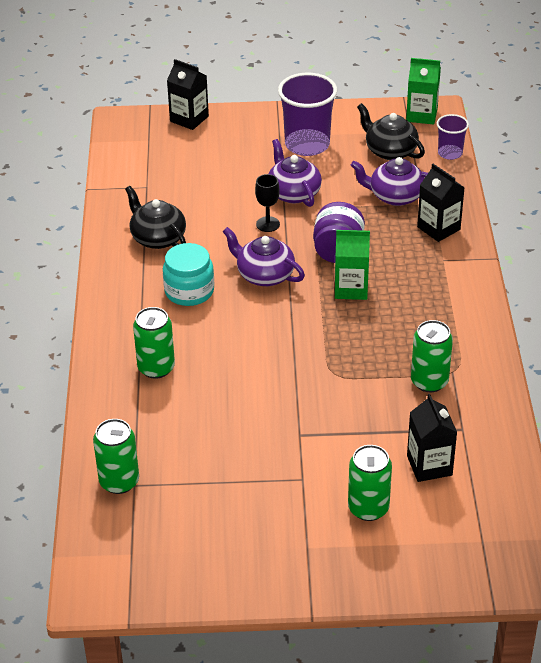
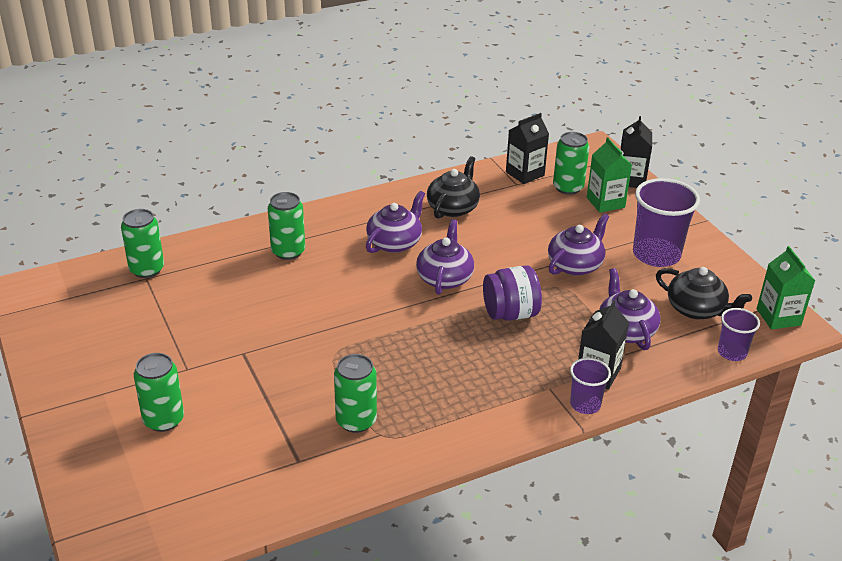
camera: 65 degrees right, 5 degrees down
turquoise jar [163,243,214,306] -> purple teapot [366,191,425,253]
black goblet [255,174,280,232] -> none
green carton [335,230,370,300] -> green carton moved to [587,137,632,213]
black teapot [357,103,425,160] -> black teapot turned 105 degrees clockwise [656,267,752,319]
black carton [407,394,457,482] -> black carton moved to [506,113,549,184]
none -> green can [553,132,589,195]
none -> purple cup [570,358,611,414]

